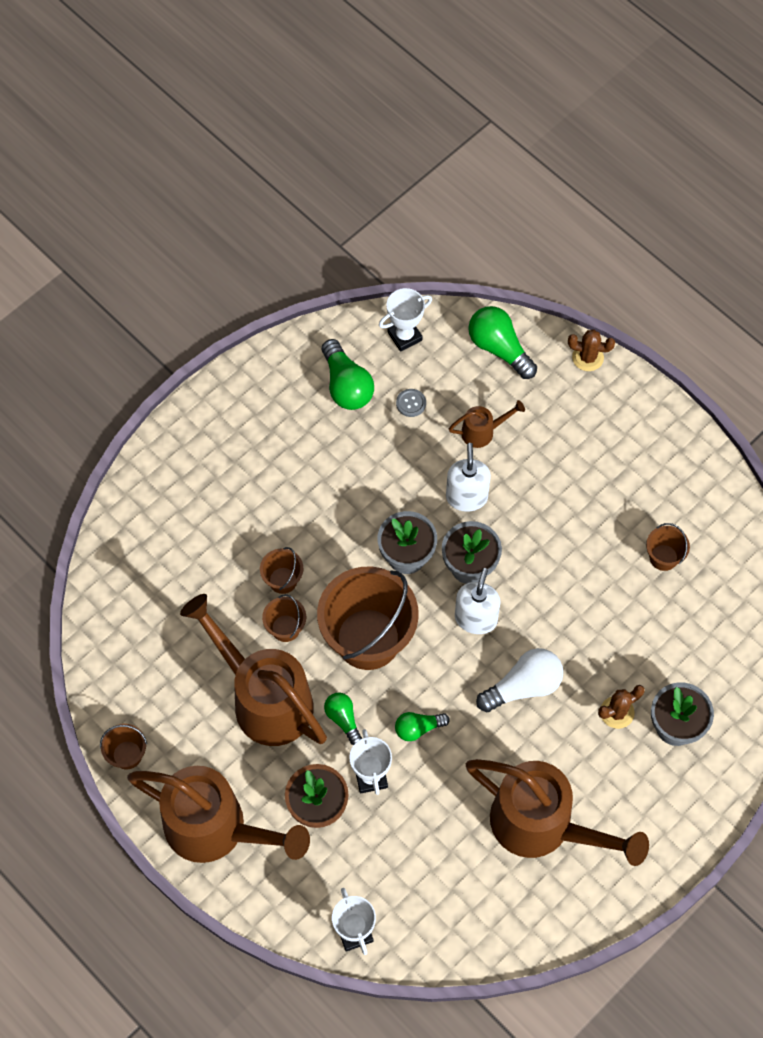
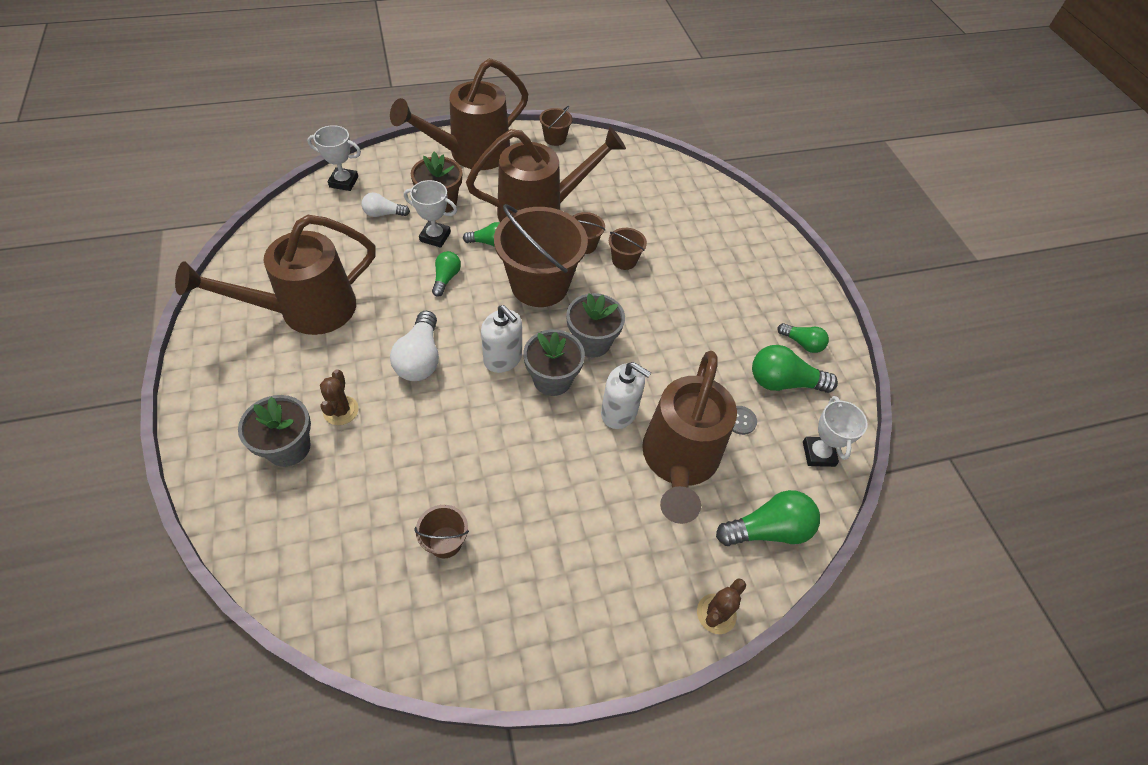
camera: 115 degrees right, 10 degrees down
brown watering can [449,400,525,448] -> brown watering can [642,351,737,524], size x2.30
none -> white light bulb [362,192,410,217]
none -> green light bulb [778,323,829,353]

